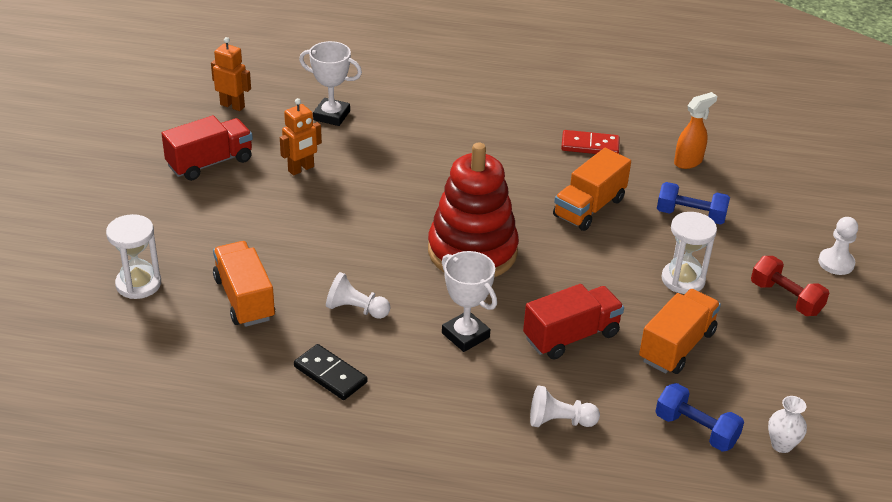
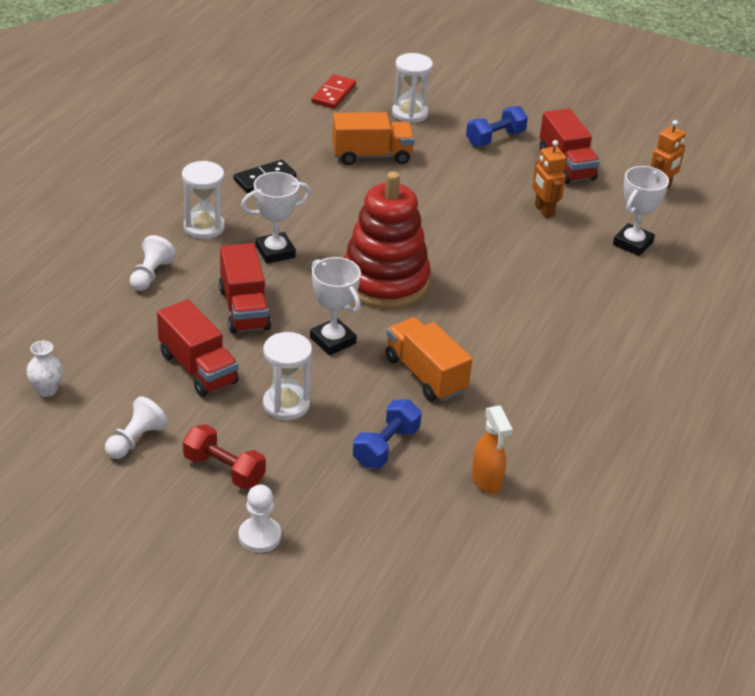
camera: 105 degrees right, 0 degrees up
white pawn [326,272,390,319] -> white pawn moved to [105,396,168,459]
red domino [561,130,620,154] -> red domino moved to [311,74,356,109]
orange truck [639,289,721,374] -> red truck [157,299,239,397]
blue dumbbell [655,383,744,452] -> blue dumbbell moved to [466,106,528,146]
red dumbbell [751,256,829,316] -> red dumbbell turned 60 degrees clockwise [183,424,266,489]
none -> white hourglass [182,161,225,239]
none -> white trophy [310,257,361,356]

